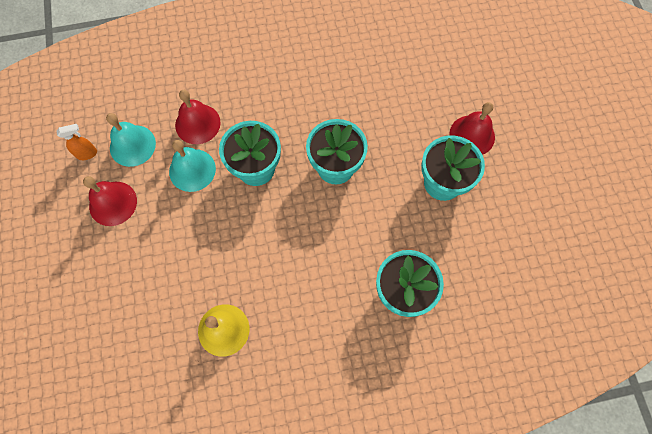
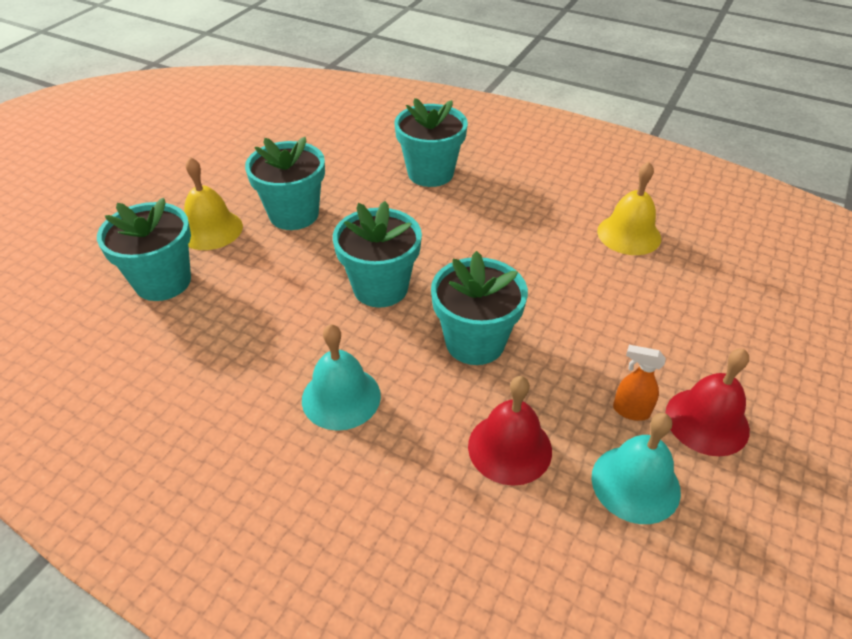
camera: 140 degrees left, 25 degrees down
orange spray bottle [56,124,97,160] -> orange spray bottle moved to [613,345,666,421]
turquoise bell [169,140,216,192] -> turquoise bell moved to [302,324,381,431]
red bell [449,102,495,155] -> yellow bell [184,157,243,250]
none -> turquoise flower pot [97,197,191,301]

